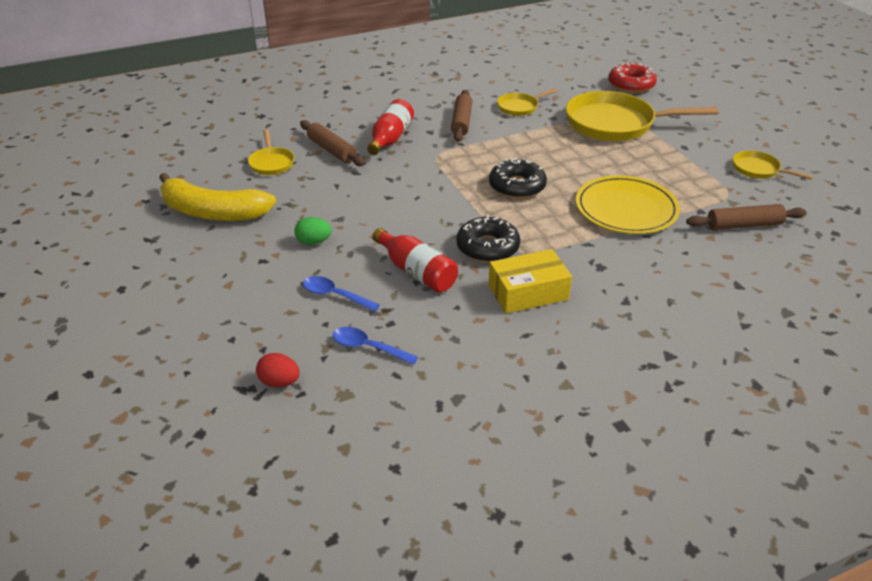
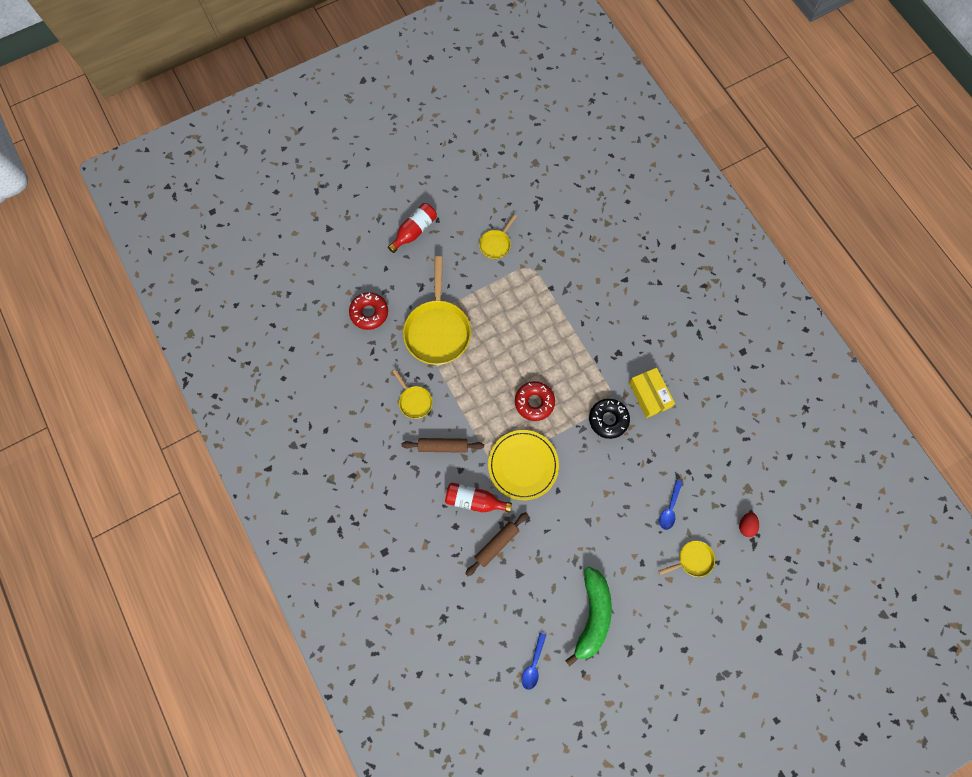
camera: 95 degrees left, 35 degrees up
yellow banana [159,173,276,221] -> green banana [565,567,612,666]
yellow pan [248,130,294,175] -> yellow pan moved to [658,541,715,577]
green egg [294,217,332,245] -> none
blue spoon [332,327,418,365] -> blue spoon moved to [522,633,546,690]
red bottle [372,228,458,293] -> red bottle moved to [388,203,437,253]
black donut [489,158,547,199] -> red donut [515,381,555,421]
yellow plate [576,175,680,234] -> yellow plate moved to [488,430,559,500]
brown rolling pin [686,204,806,230] -> none

